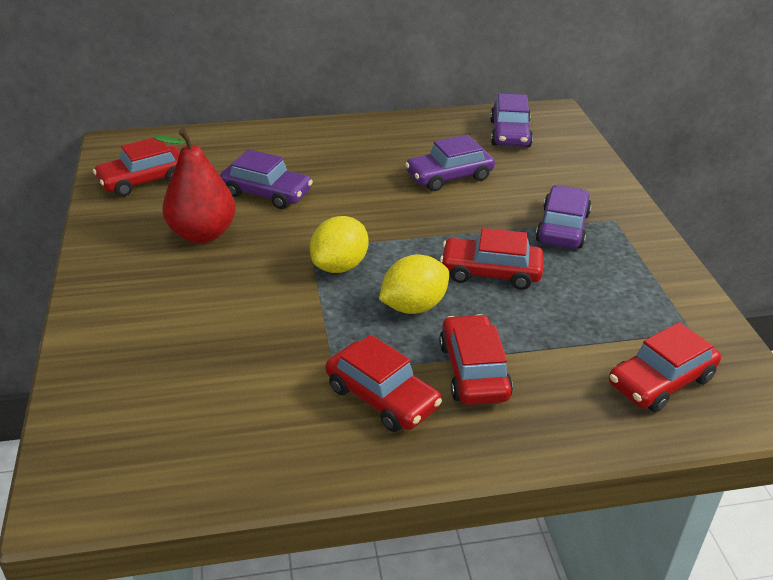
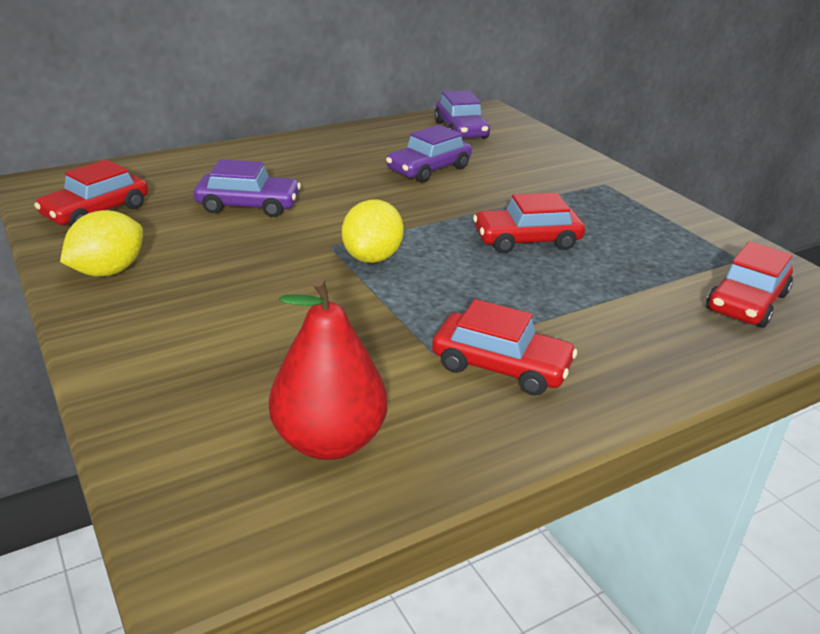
camera: 20 degrees left, 5 degrees down
red pear [153,128,236,243] -> red pear moved to [269,277,387,460]
yellow lemon [379,255,449,314] -> yellow lemon moved to [60,210,143,277]
red car [439,314,513,405] -> none
purple car [536,185,592,248] -> none

